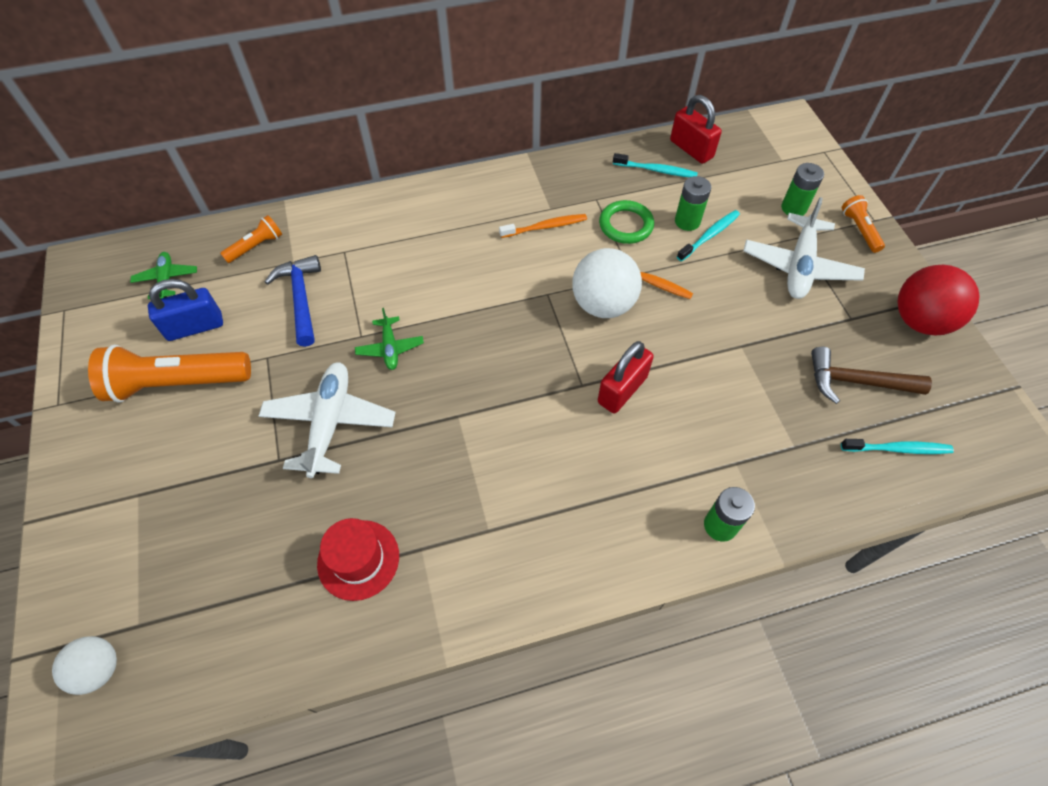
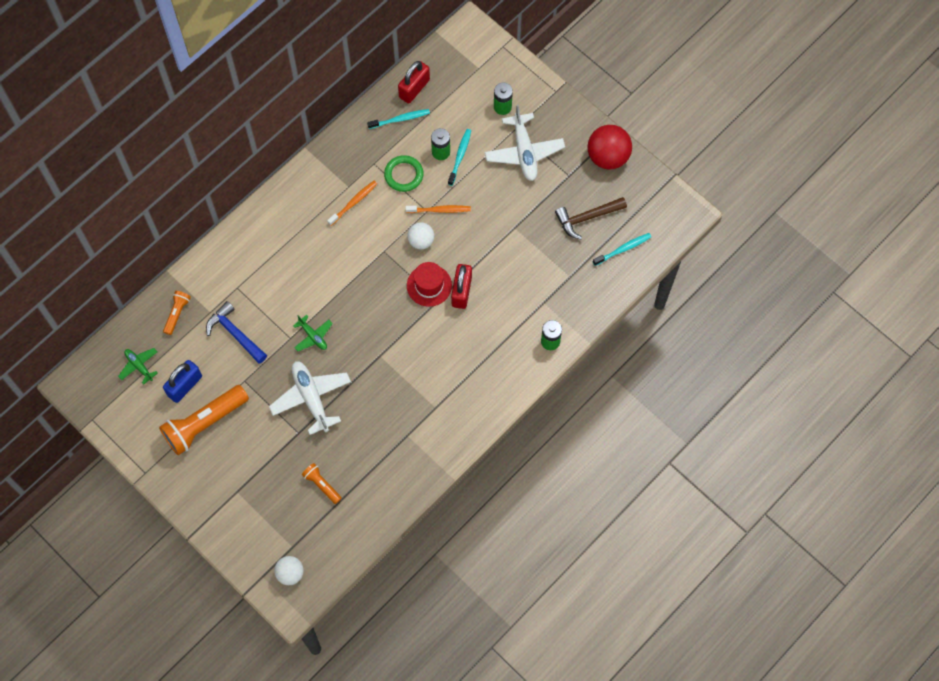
camera: 30 degrees left, 10 degrees up
red hat [317,518,399,601] -> red hat moved to [407,262,452,307]
white ball [572,248,642,318] -> white ball [407,222,434,249], size x0.60
red padlock [670,95,722,164] -> red padlock turned 75 degrees counterclockwise [398,61,430,104]
orange flashlight [842,195,885,253] -> orange flashlight moved to [302,463,342,504]

